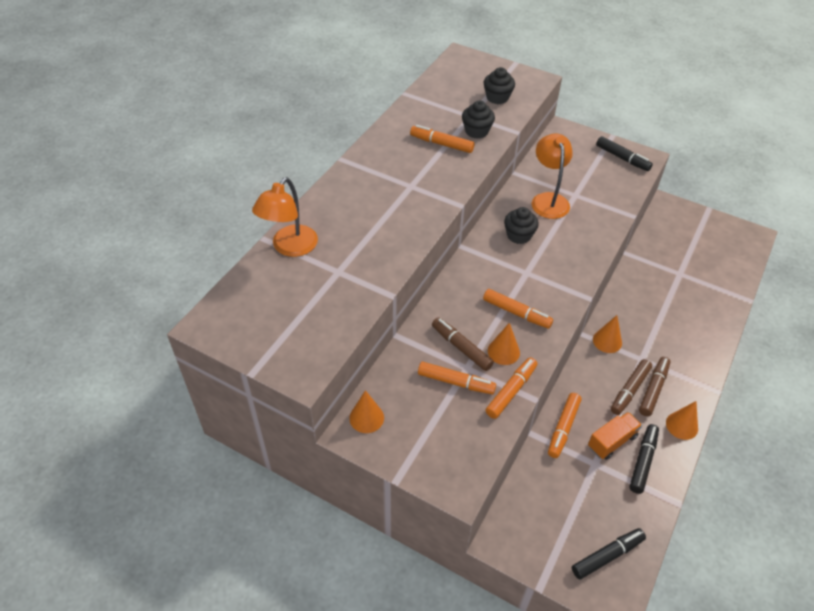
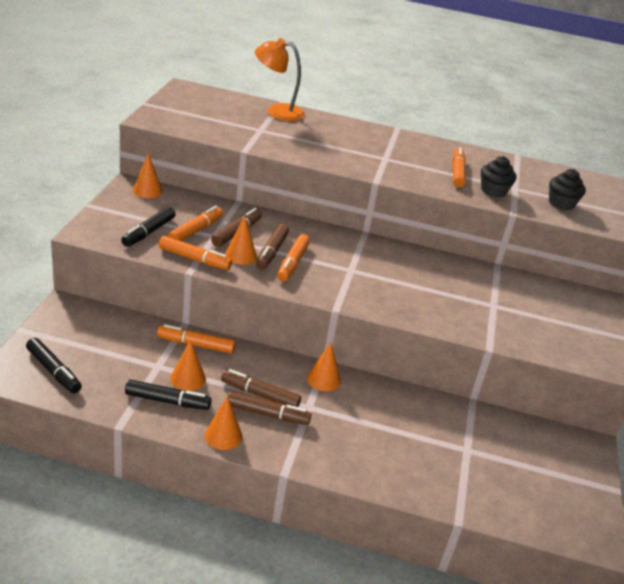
camera: 70 degrees right, 15 degrees down
orange marker [418,362,496,394] -> orange marker turned 150 degrees counterclockwise [168,206,223,241]
black cupcake [504,207,539,244] -> none
orange lamp [532,134,573,219] -> none
orange truck [588,412,642,460] -> orange cone [170,340,206,391]
black marker [596,136,653,171] -> black marker moved to [121,206,176,247]
none -> brown marker [256,224,289,269]

